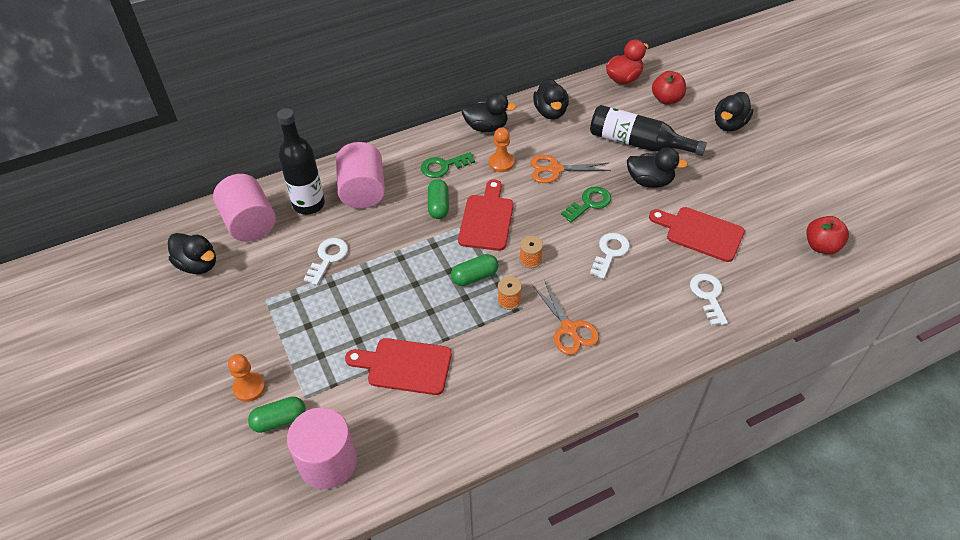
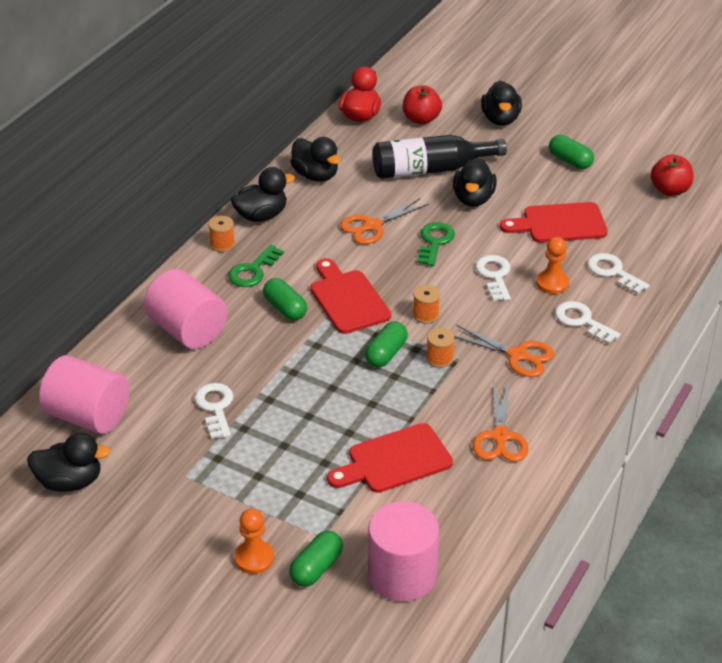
camera: 35 degrees left, 10 degrees down
black bottle [277,108,325,215] -> none
orange pawn [489,127,514,172] -> orange pawn moved to [536,237,569,294]
black duck [627,148,688,188] -> black duck turned 120 degrees clockwise [453,157,497,207]
none -> orange spool [208,216,235,252]
none -> orange scissors [473,382,528,462]
none -> green capsule [549,135,594,169]
none -> white key [555,301,621,344]

